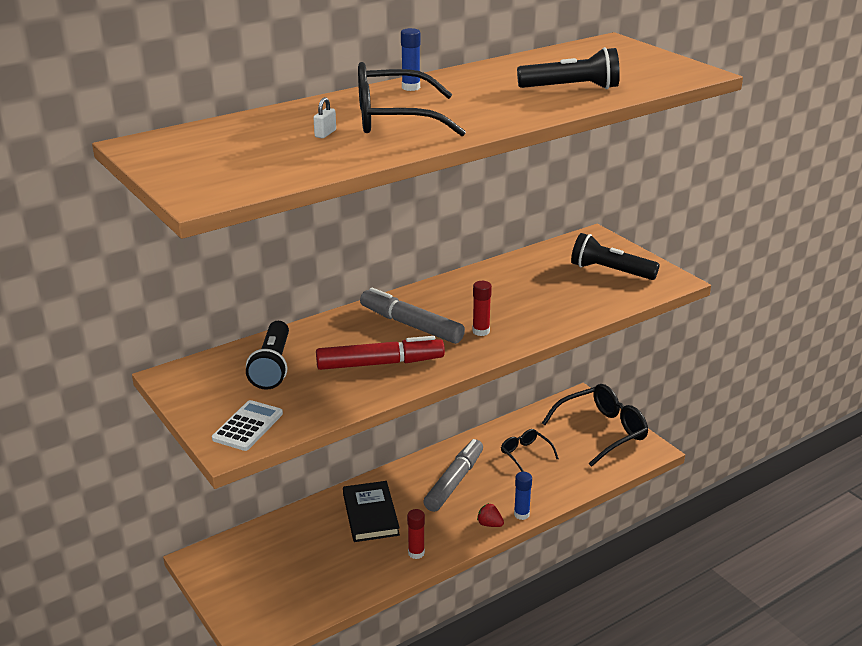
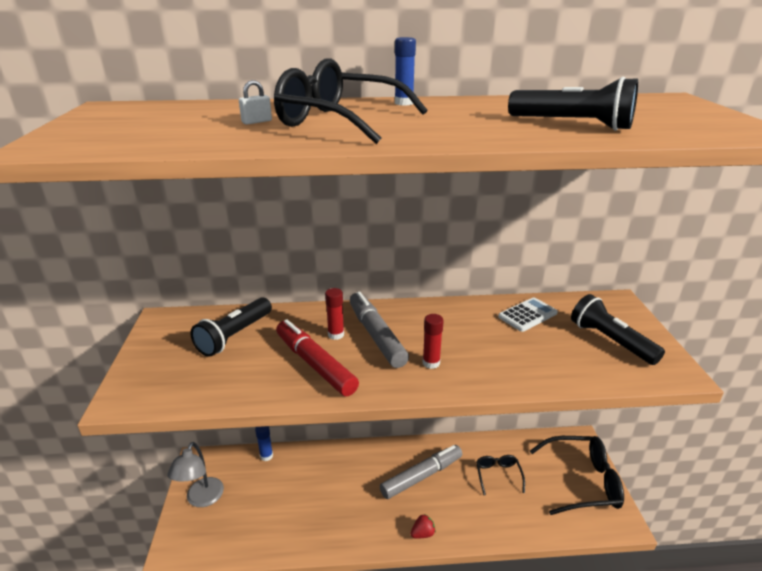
camera: 30 degrees right, 0 degrees up
white calculator [212,400,283,451] -> white calculator moved to [498,297,558,332]
red marker [316,336,445,370] -> red marker turned 150 degrees counterclockwise [276,319,359,396]
black book [343,481,400,542] -> none
red glue stick [407,509,425,559] -> red glue stick moved to [325,288,344,340]
red strawberry [477,503,504,527] -> red strawberry turned 90 degrees clockwise [410,514,436,539]
blue glue stick [514,472,532,520] -> blue glue stick moved to [255,426,273,461]
none -> grey lamp [167,442,224,507]

